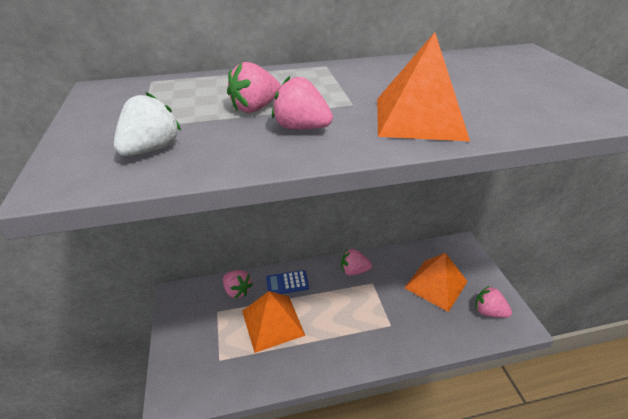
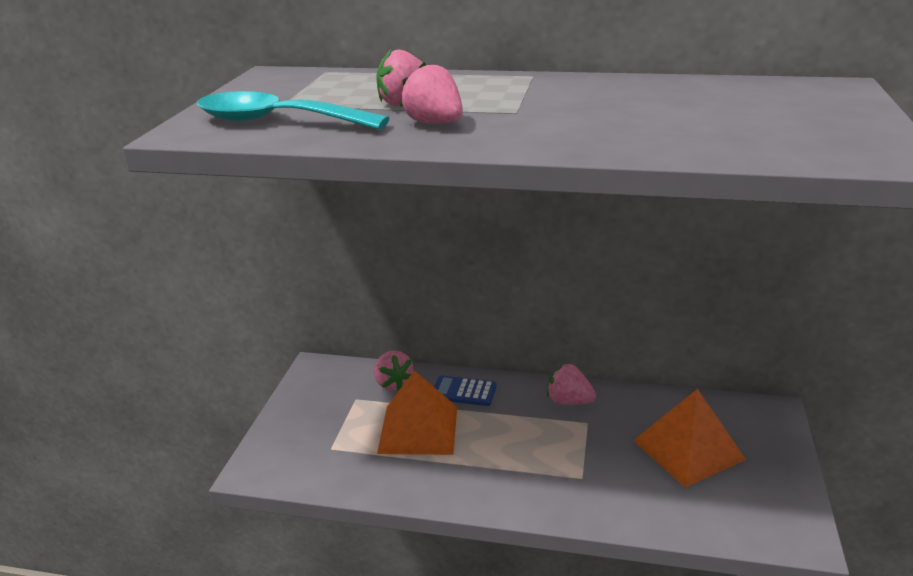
camera: 25 degrees right, 10 degrees down
white strawberry [114,92,181,156] -> turquoise spoon [197,91,390,130]
orange pyramid [377,32,470,141] -> none
pink strawberry [475,286,512,318] -> none

